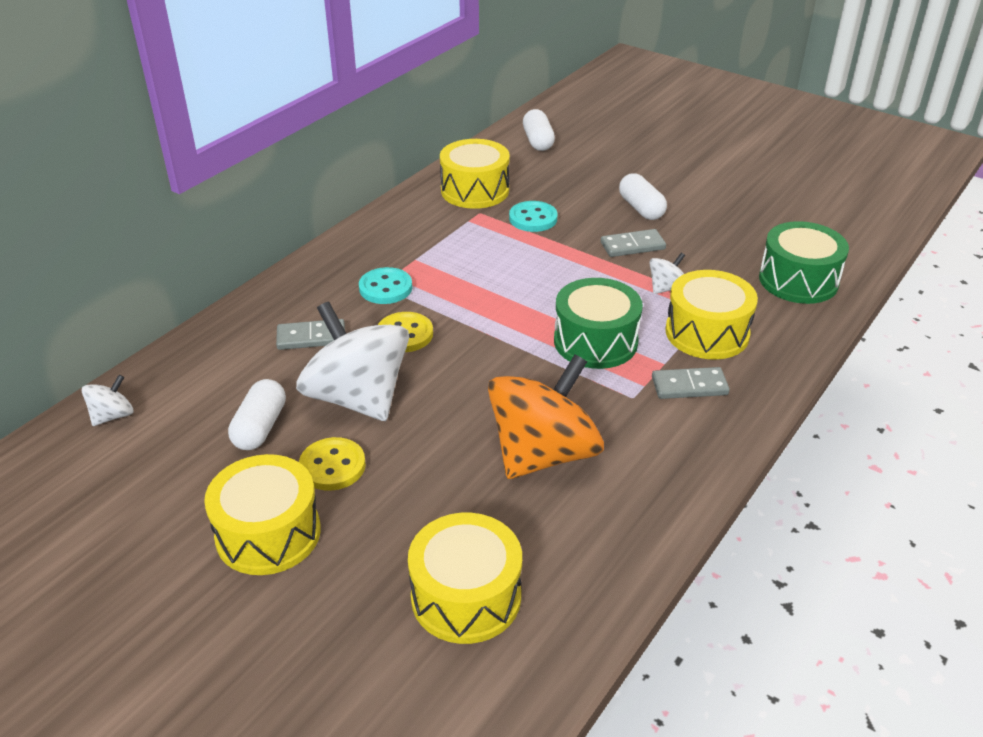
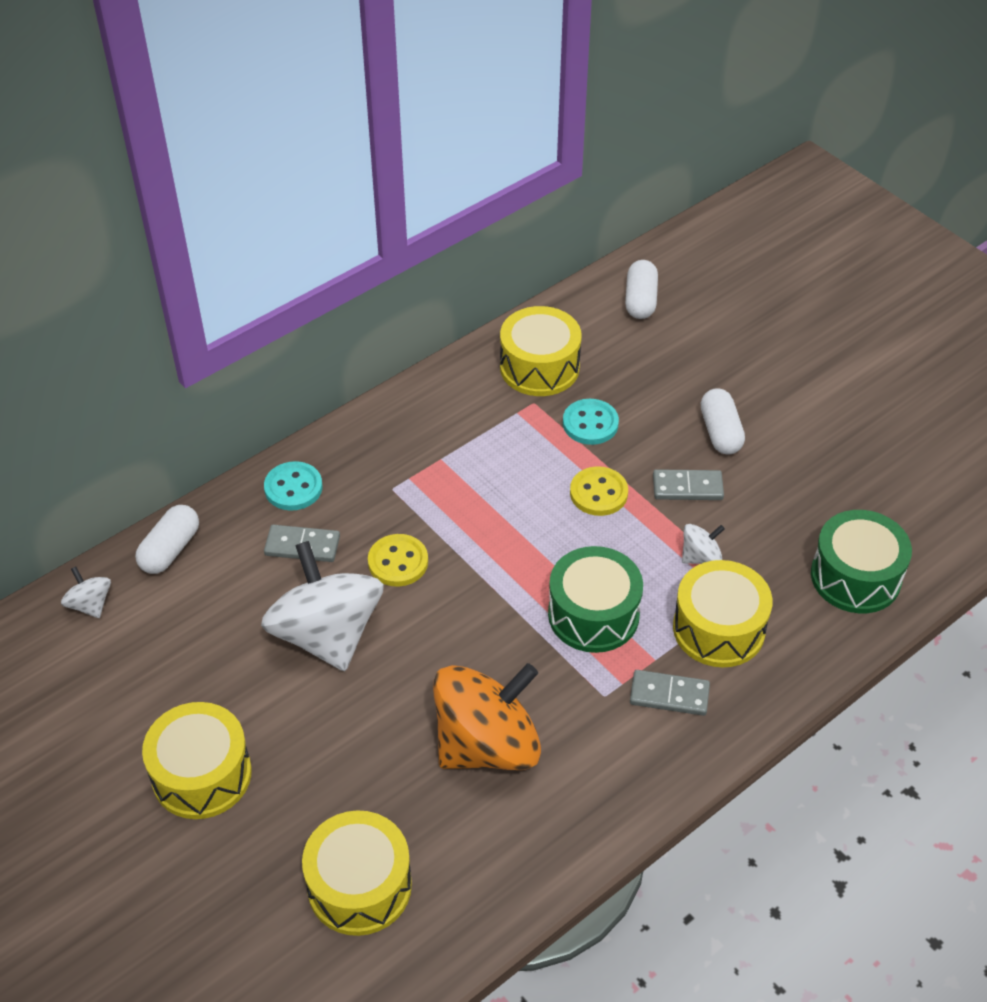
camera: 15 degrees right, 10 degrees up
white spinning top [81,375,133,426] -> white spinning top turned 90 degrees counterclockwise [61,567,111,618]
white capsule [228,379,286,450] -> white capsule moved to [135,505,199,574]
yellow button [299,437,366,491] -> yellow button moved to [570,466,628,516]
turquoise button [359,267,412,304] -> turquoise button moved to [264,461,322,511]

